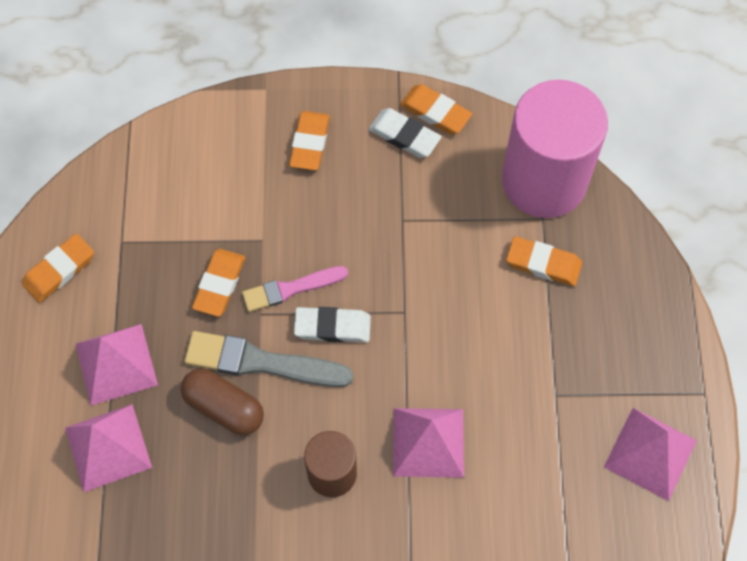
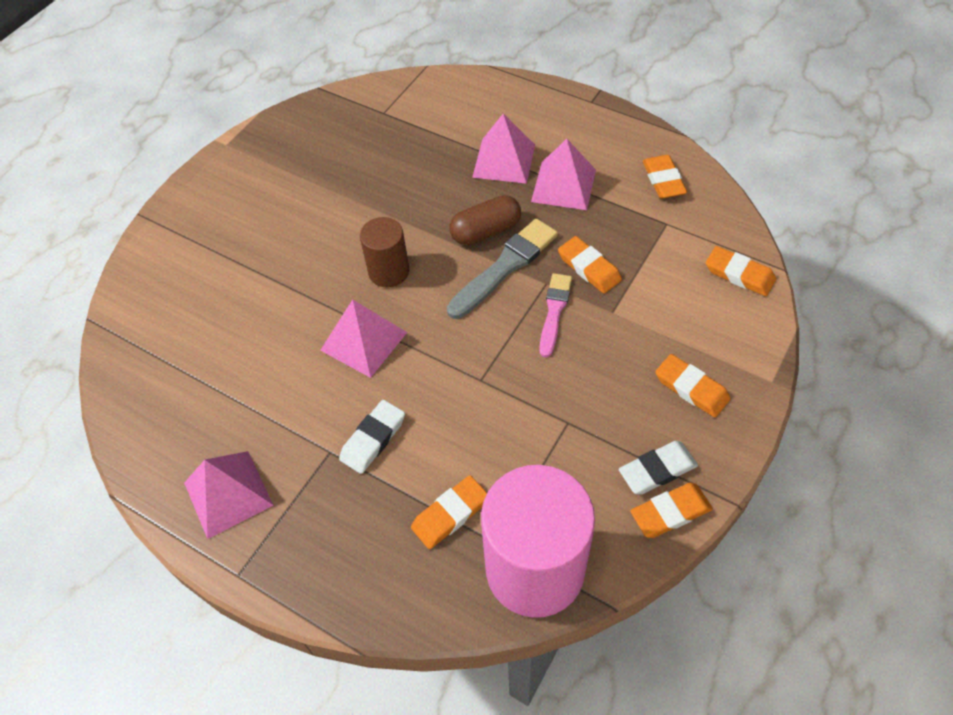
camera: 125 degrees right, 10 degrees down
white eraser [294,307,371,343] -> white eraser moved to [339,400,405,474]
none -> orange eraser [706,246,776,296]

